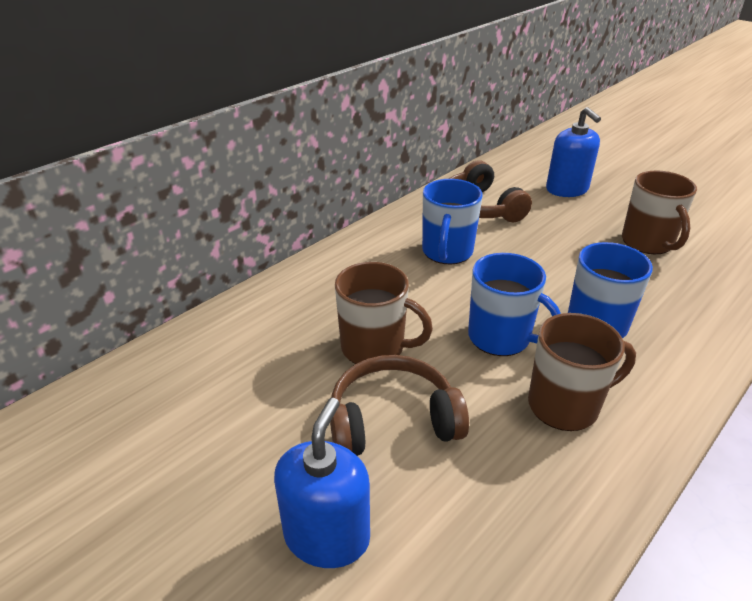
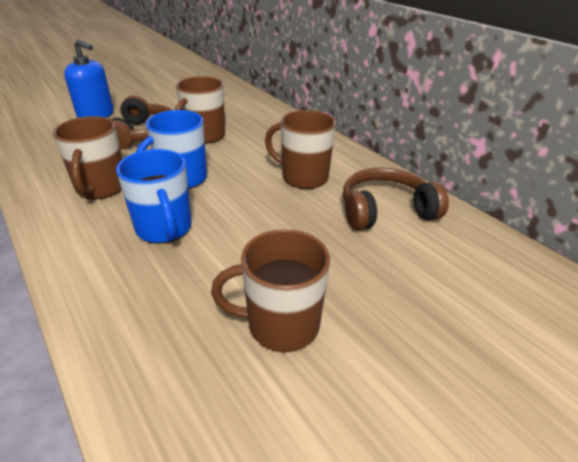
camera: 100 degrees right, 0 degrees up
blue mug [422,179,483,265] -> brown mug [265,110,336,189]
blue soap dispenser [546,107,601,197] -> none

